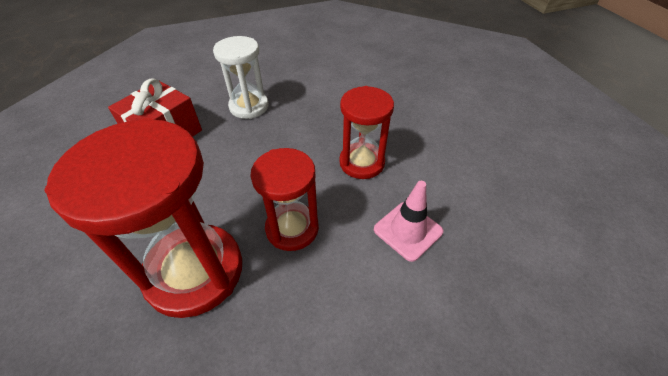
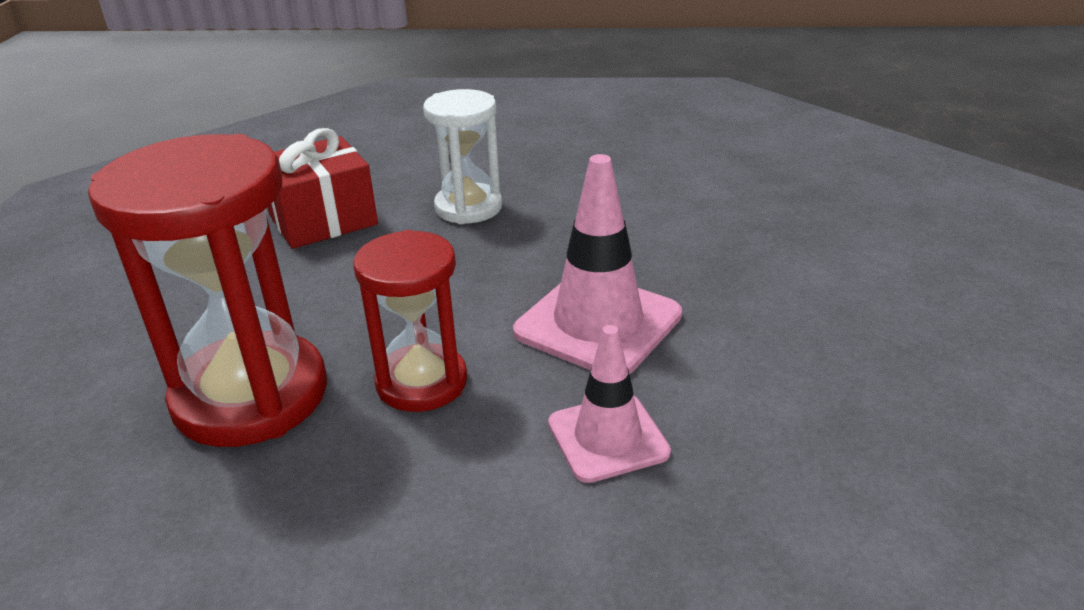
camera: 25 degrees right, 15 degrees down
red hourglass [339,86,394,179] -> pink traffic cone [513,154,682,374]

